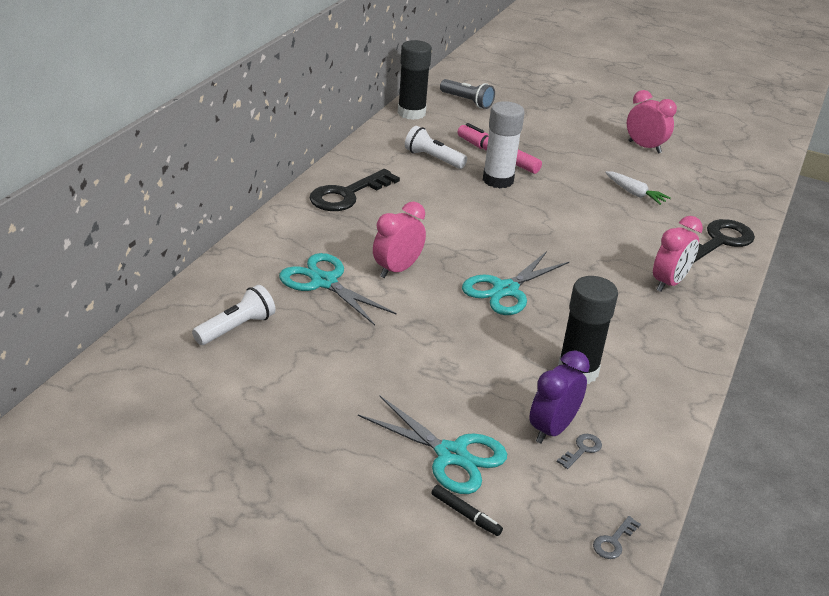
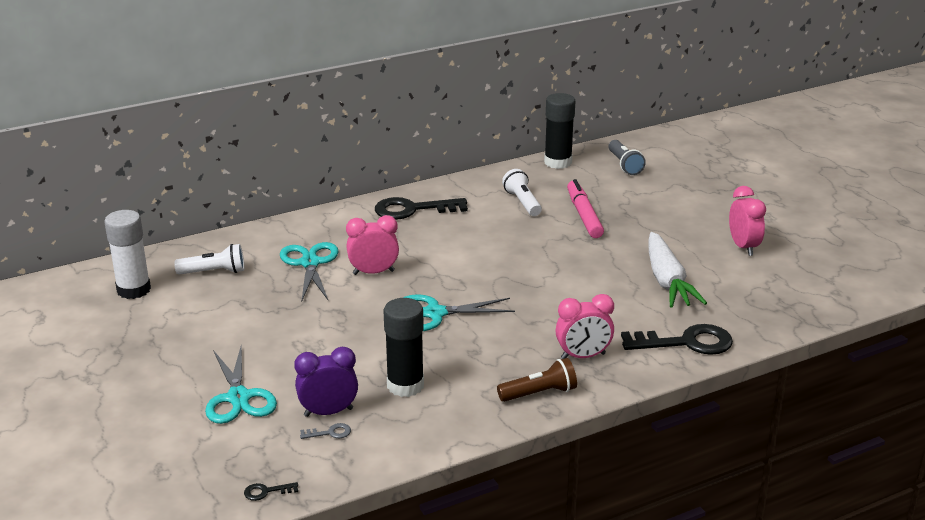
camera: 40 degrees right, 5 degrees down
black marker [432,485,503,536] -> none
white glue stick [483,101,525,188] -> white glue stick moved to [104,210,151,299]
grey key [593,516,641,559] -> black key [244,482,298,501]
white carrot [605,171,671,205] -> white carrot [648,232,707,307], size x1.83
none -> brown flashlight [497,358,577,402]

